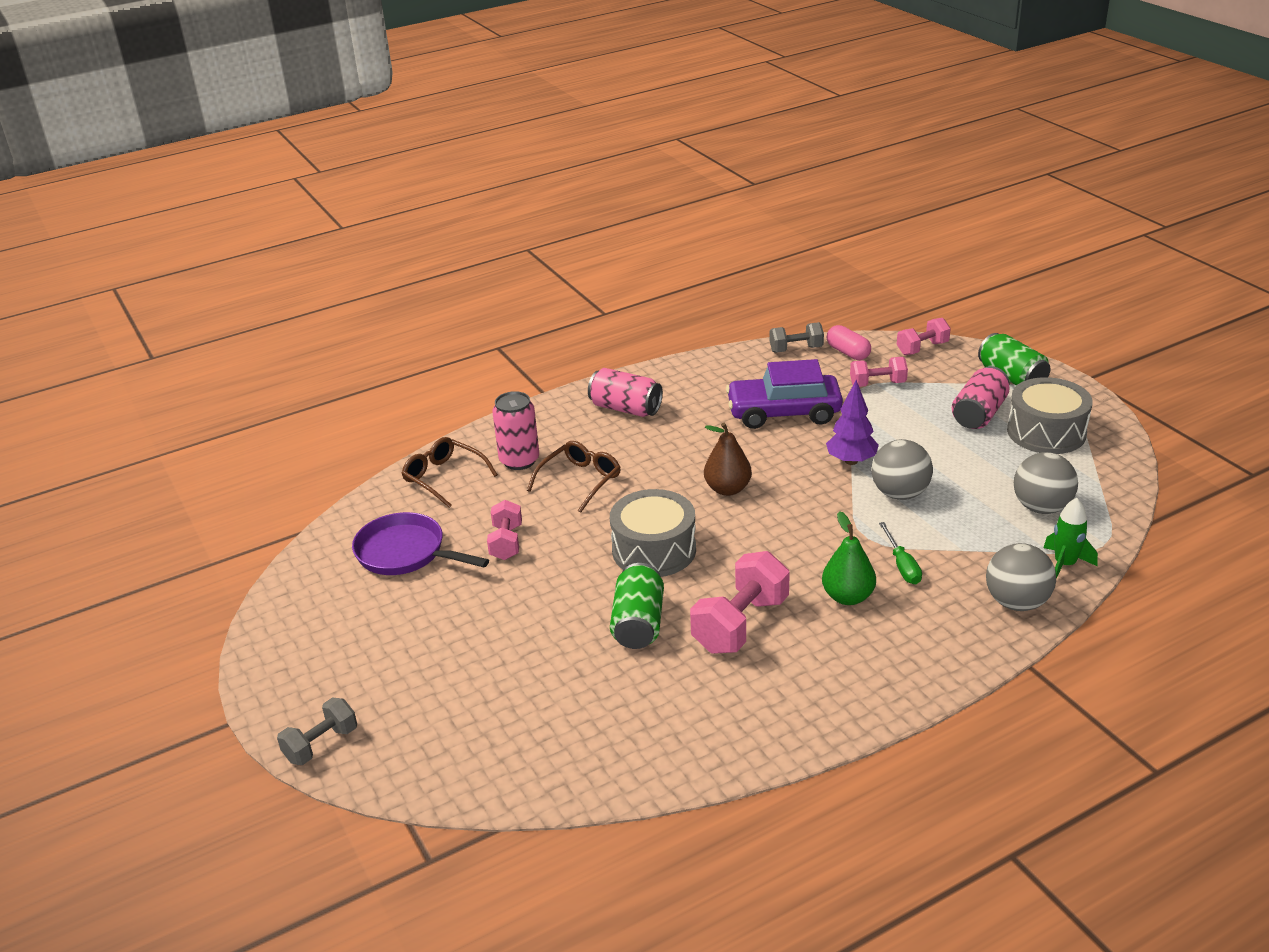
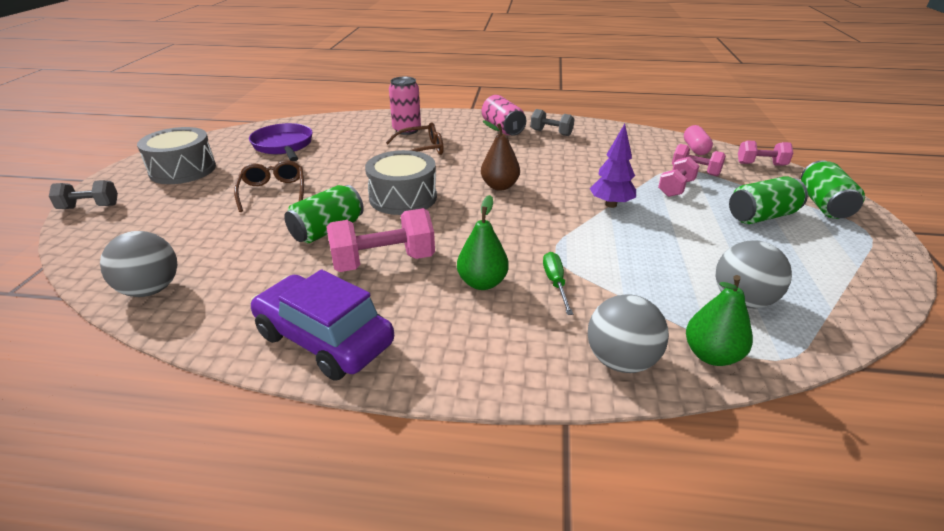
camera: 35 degrees right, 0 degrees up
brown glasses [401,437,498,508] -> brown glasses moved to [234,160,304,212]
pink dumbbell [487,500,522,560] -> pink dumbbell moved to [658,157,699,197]
purple car [726,359,843,429] -> purple car moved to [250,270,394,381]
grey dumbbell [770,322,824,353] -> grey dumbbell moved to [531,109,574,136]
grey ball [872,439,933,500] -> grey ball moved to [100,231,177,297]
green screwdriver [879,522,922,584] -> green screwdriver turned 150 degrees clockwise [543,252,573,315]
pink can [952,366,1010,429] -> green can [729,176,808,224]
grey drum [1007,377,1093,454] -> grey drum moved to [137,127,216,184]
green rocket [1043,498,1098,579] -> green pear [686,275,753,366]

